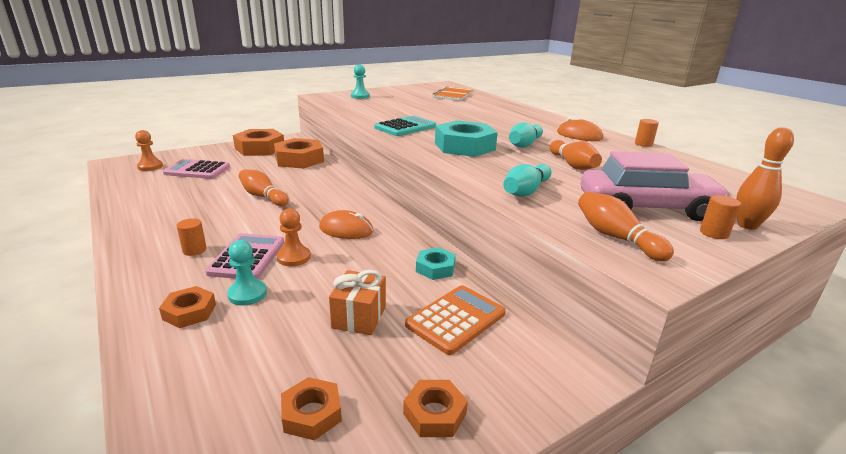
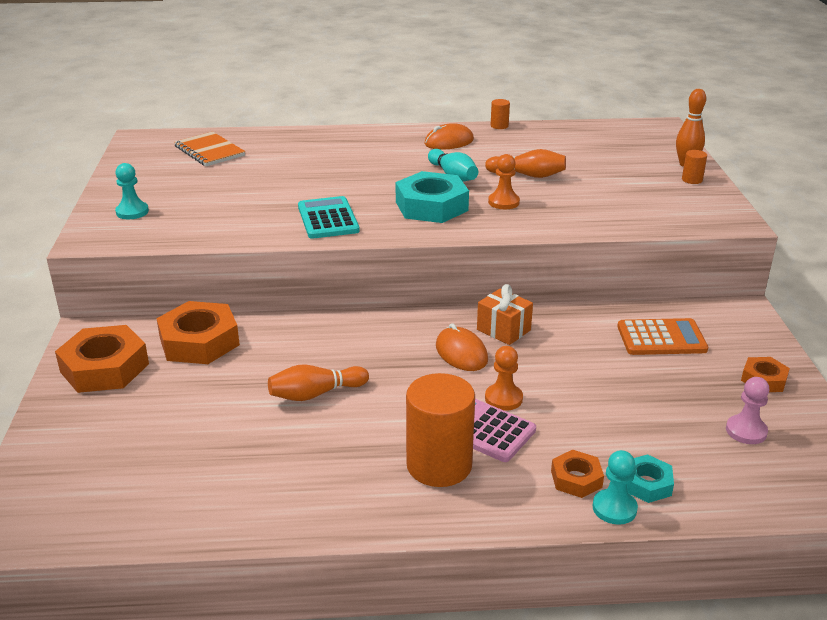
camera: 60 degrees left, 5 degrees up
orange pawn [135,130,163,171] -> orange pawn moved to [488,154,520,209]
pink calculator [163,159,230,179] -> none
orange cylinder [177,218,207,256] -> orange cylinder [406,373,475,487], size x2.30
turquoise pawn [227,240,267,306] -> turquoise pawn moved to [593,450,638,525]
orange nut [281,377,342,441] -> pink pawn [726,377,769,444]
orange mouse [319,210,374,239] -> orange mouse turned 75 degrees counterclockwise [436,323,488,371]
orange gift [329,270,386,335] -> orange gift moved to [477,284,533,345]
orange calculator [405,285,506,355] -> orange calculator turned 105 degrees clockwise [617,318,708,355]
turquoise nut [416,248,456,280] -> turquoise nut moved to [627,454,674,503]
turquoise bowling pin [503,164,552,197] -> none
orange bowling pin [578,192,674,262] -> none
pink car [581,151,732,221] -> none

